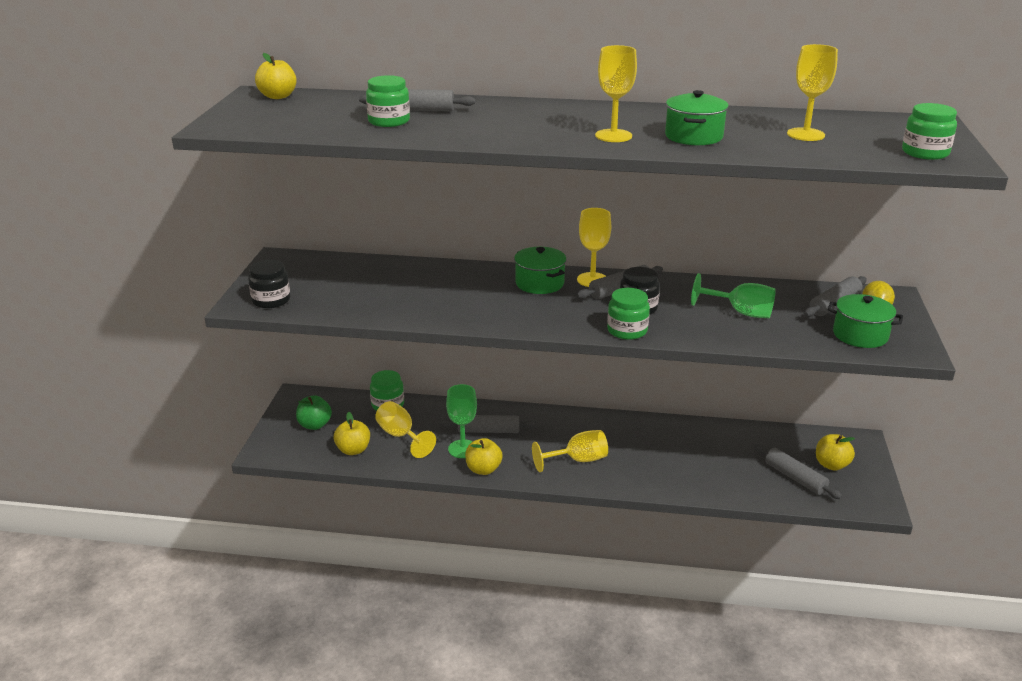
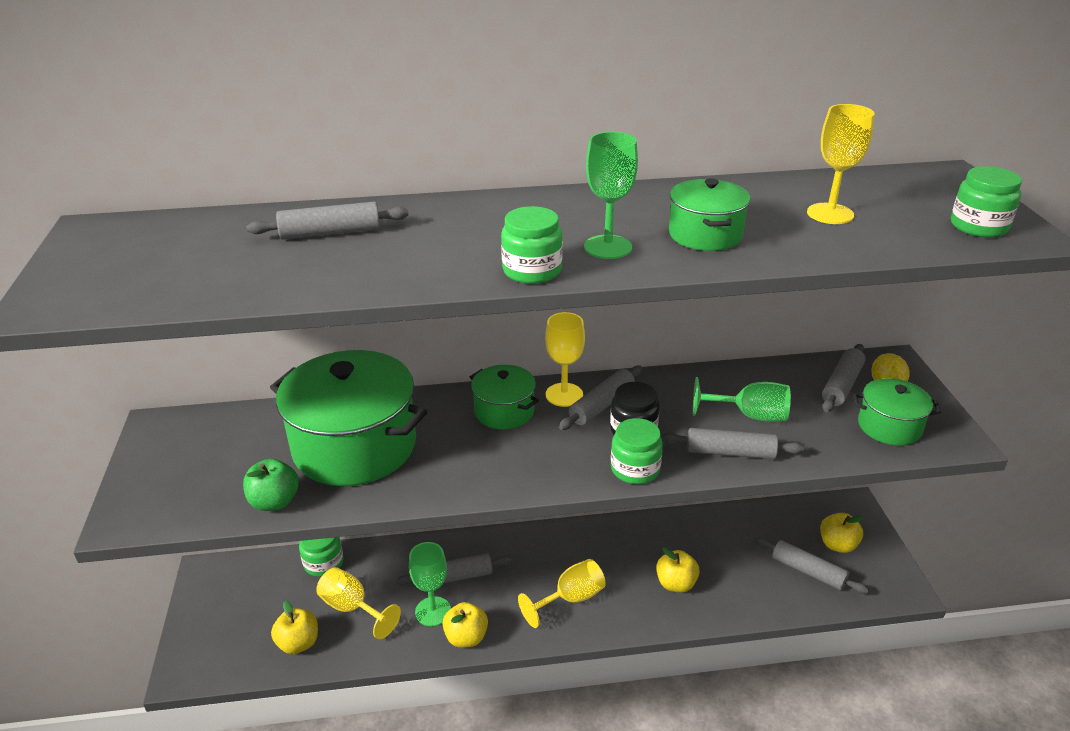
camera: 15 degrees left, 5 degrees up
black jar [248,260,290,308] -> none
yellow apple [255,53,297,99] -> yellow apple moved to [656,547,700,593]
green apple [296,396,332,430] -> green apple moved to [243,459,299,511]
green jar [366,75,410,127] -> green jar moved to [501,206,563,284]
yellow goblet [595,45,637,142] -> green goblet [584,132,638,259]
none -> green pot [270,350,427,486]
none -> grey rolling pin [662,428,804,459]

